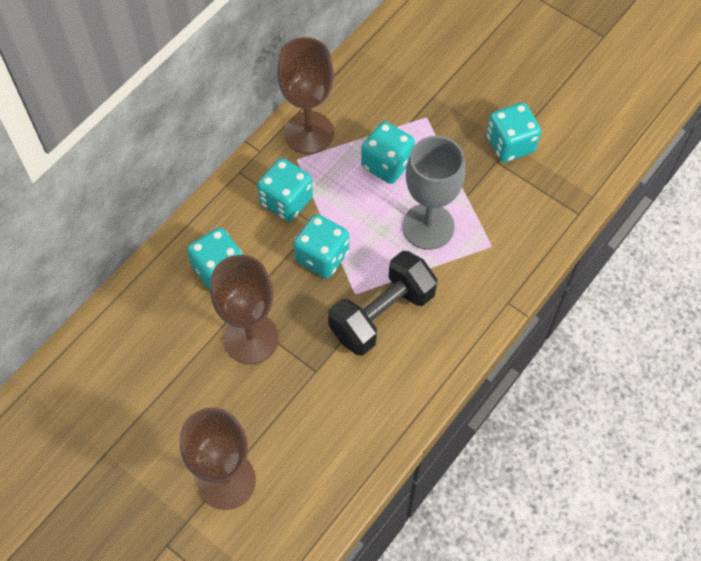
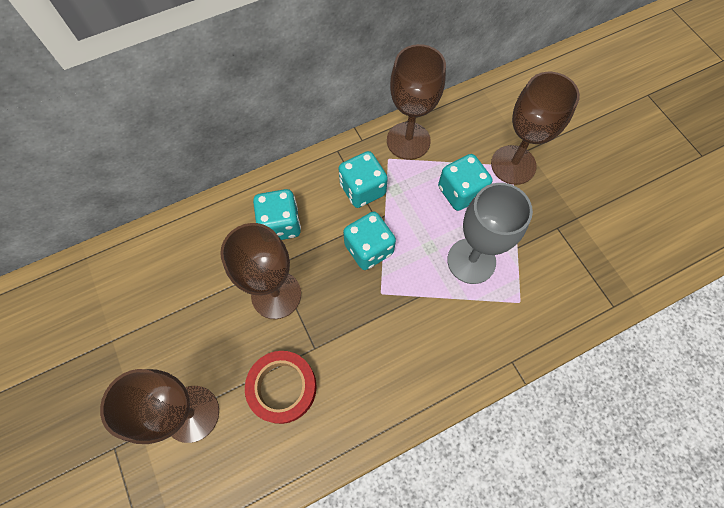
camera: 25 degrees right, 5 degrees up
black dumbbell [328,251,438,355] -> none
turquoise dice [486,102,541,162] -> none
none -> red tape [245,351,317,424]
none -> brown goblet [491,72,580,185]

